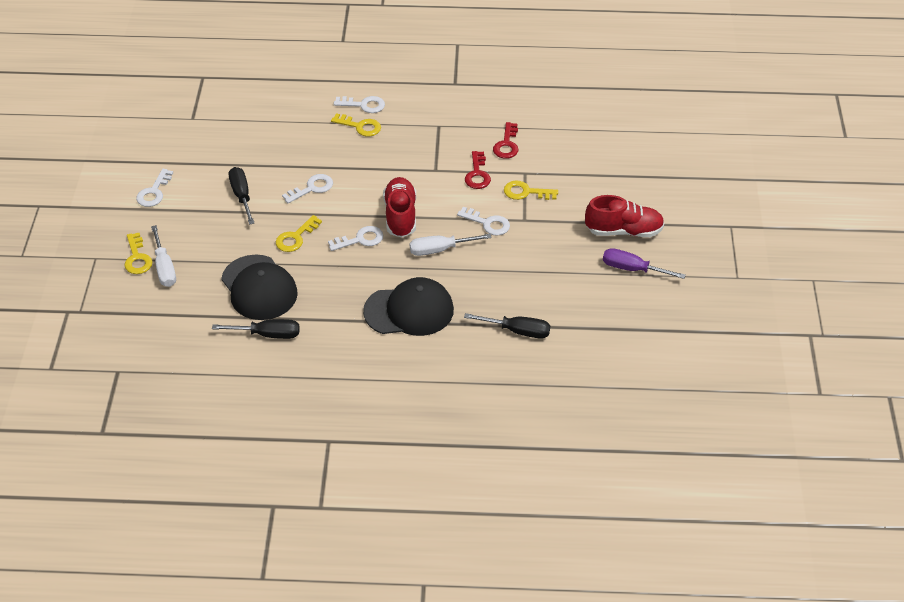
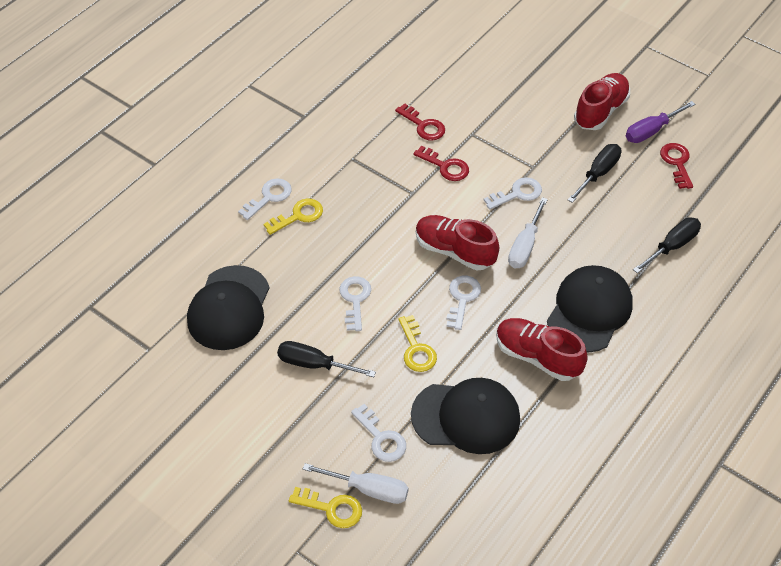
camera: 55 degrees left, 5 degrees up
white key [136,169,173,207] -> white key moved to [351,404,406,462]
black screwdriver [212,319,300,339] -> black screwdriver moved to [568,144,622,203]
yellow key [504,181,558,200] -> none
none -> black cap [187,265,270,350]
none -> red shoe [496,318,588,381]
none -> red key [660,143,693,189]

